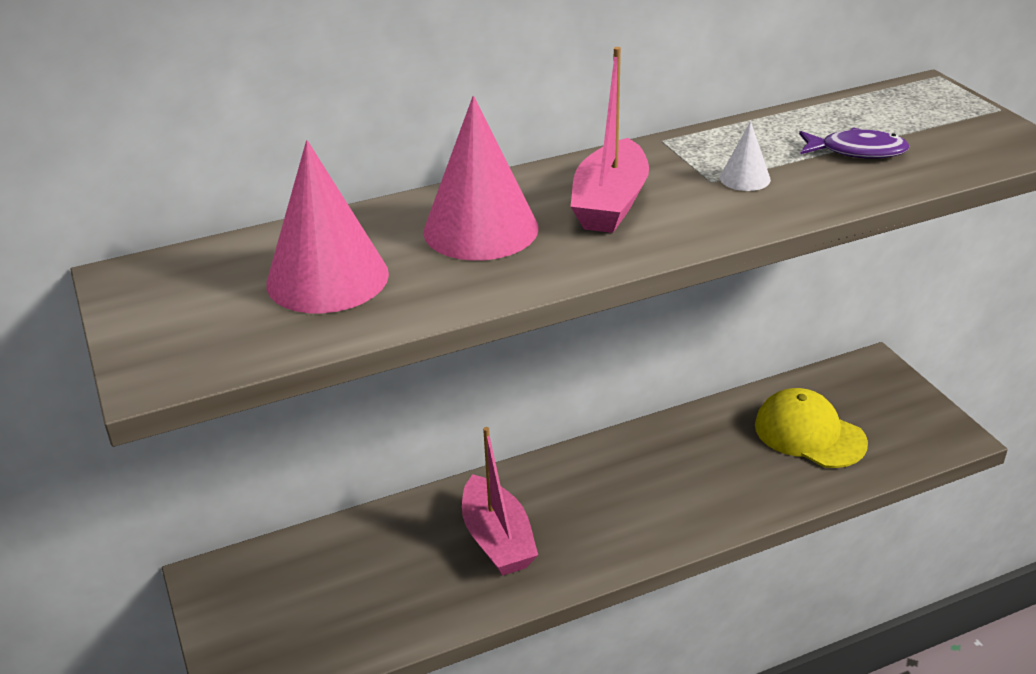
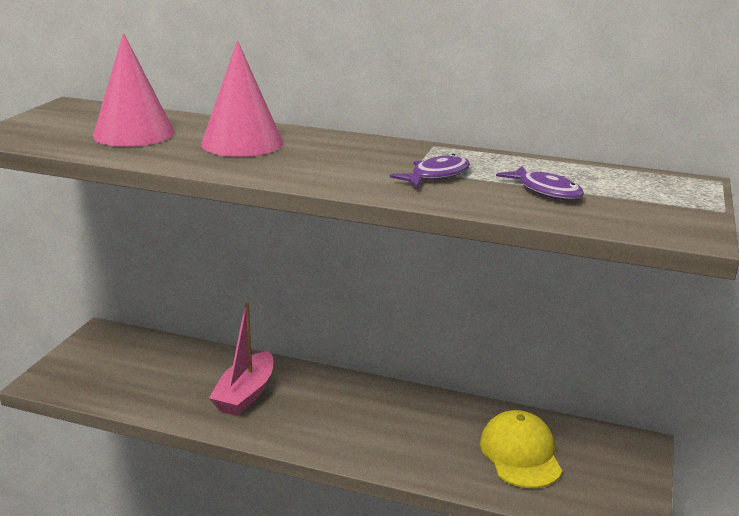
camera: 40 degrees right, 10 degrees down
pink boat [570,47,649,233] -> none
white cone [720,121,771,191] -> purple fish [390,154,470,188]

